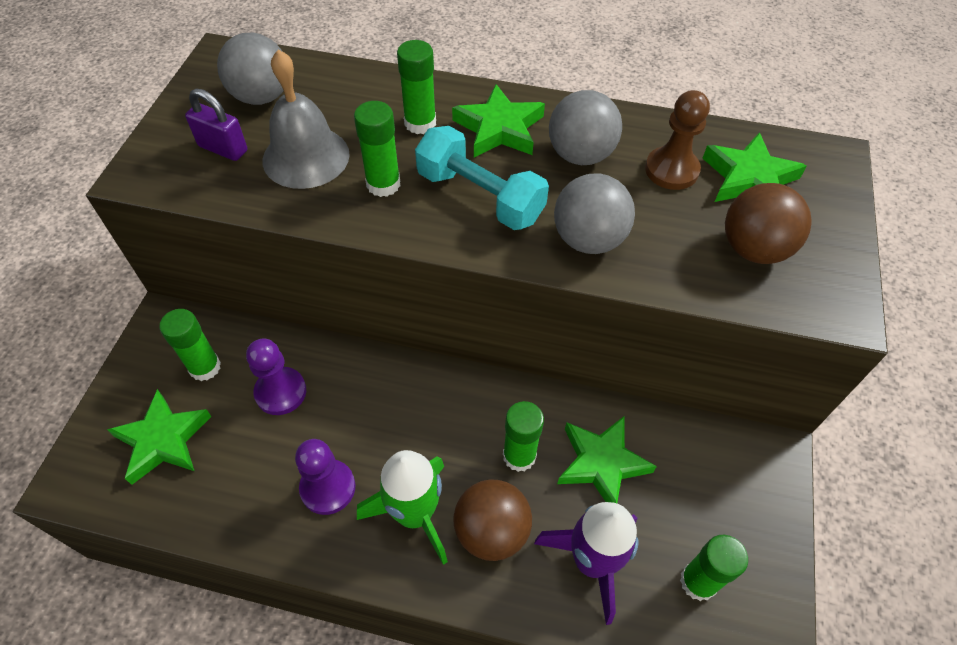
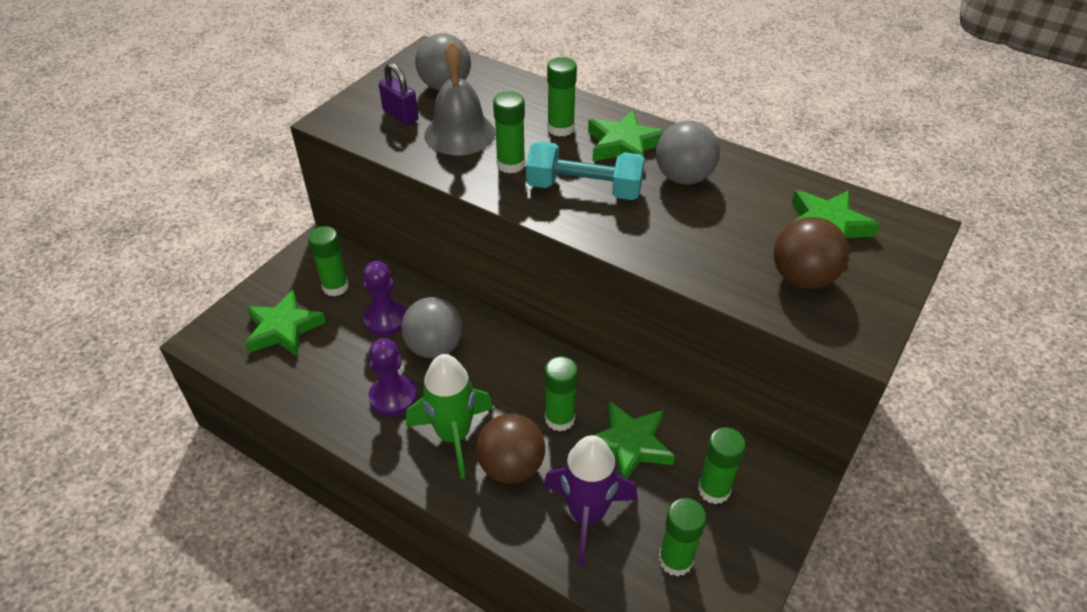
camera: 20 degrees right, 10 degrees down
turquoise dumbbell [415,126,549,230] -> turquoise dumbbell turned 45 degrees counterclockwise [526,141,645,200]
grey ball [554,174,635,254] -> grey ball moved to [401,297,463,358]
brown pawn [645,90,710,190] -> none
none -> green glue stick [698,427,746,504]

